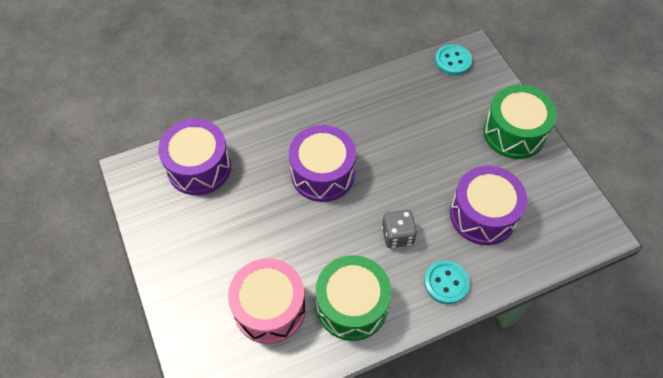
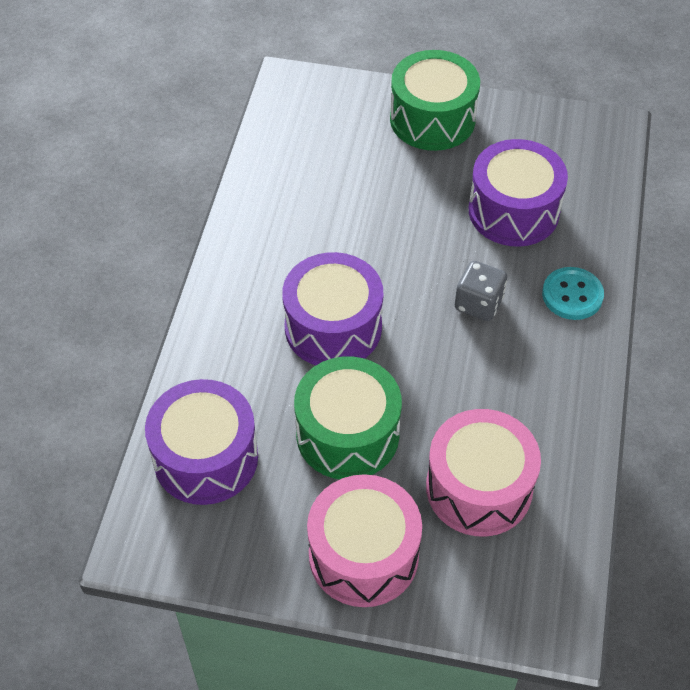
camera: 55 degrees left, 5 degrees down
green drum [316,255,391,341] -> green drum moved to [294,356,402,479]
turquoise button [435,44,472,76] -> none
none -> pink drum [307,474,422,607]

